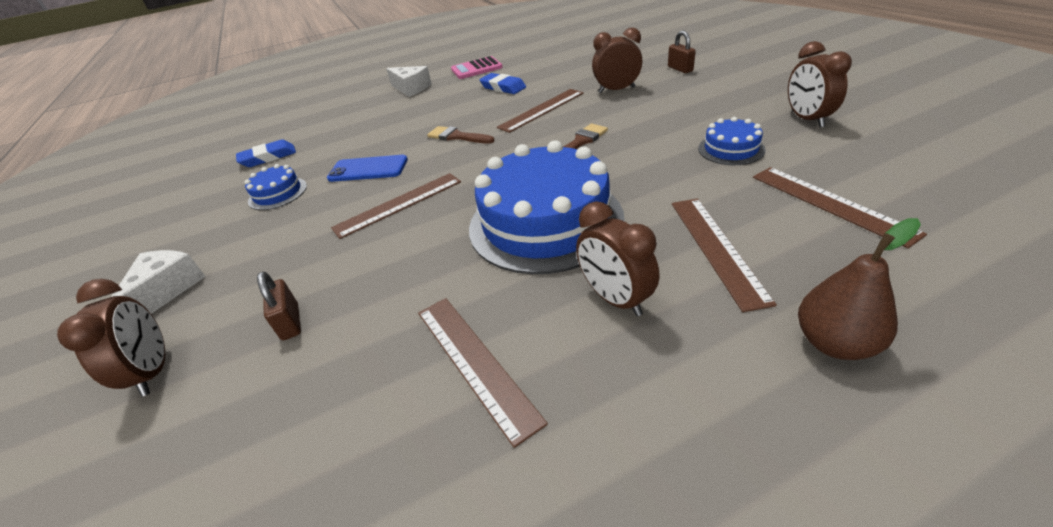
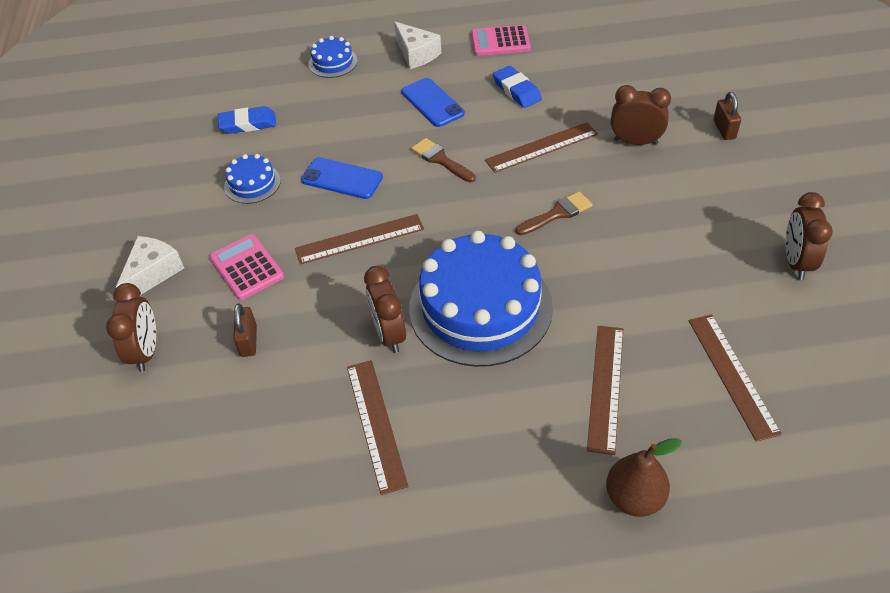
camera: 15 degrees right, 10 degrees up
brown clock [576,201,659,316] -> brown clock moved to [364,266,406,353]
blue cake [698,117,766,165] -> blue cake moved to [308,36,358,78]
none -> pink calculator [209,234,284,300]
none -> blue phone [401,78,465,127]

